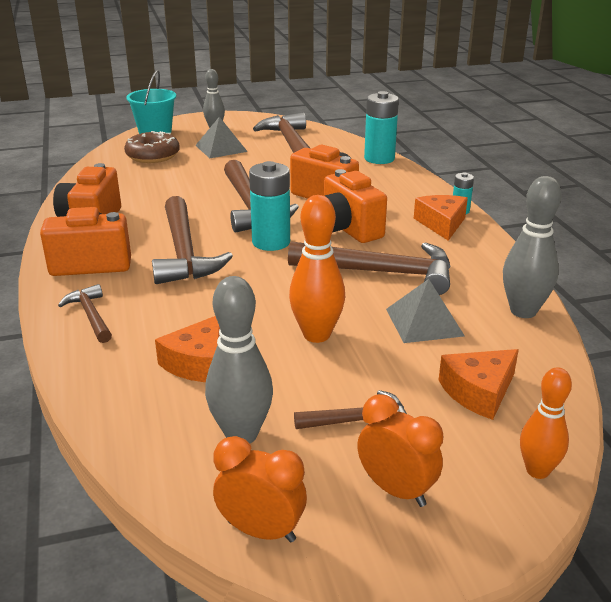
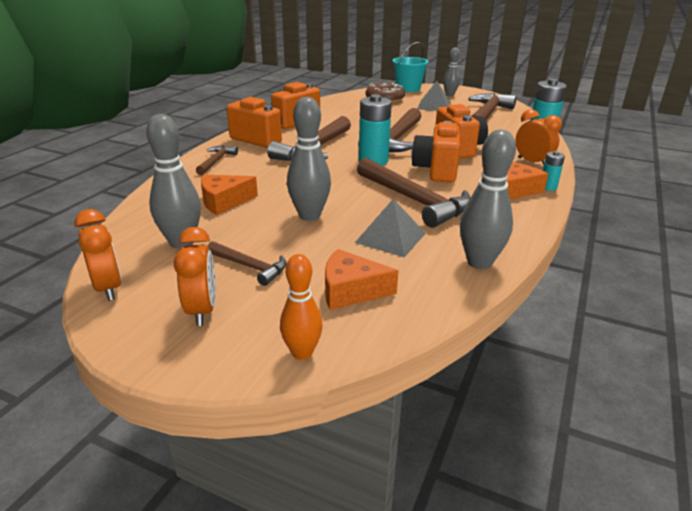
camera: 40 degrees right, 0 degrees up
orange bowling pin [289,195,345,343] -> grey bowling pin [287,97,331,221]
none -> orange clock [516,109,562,165]

